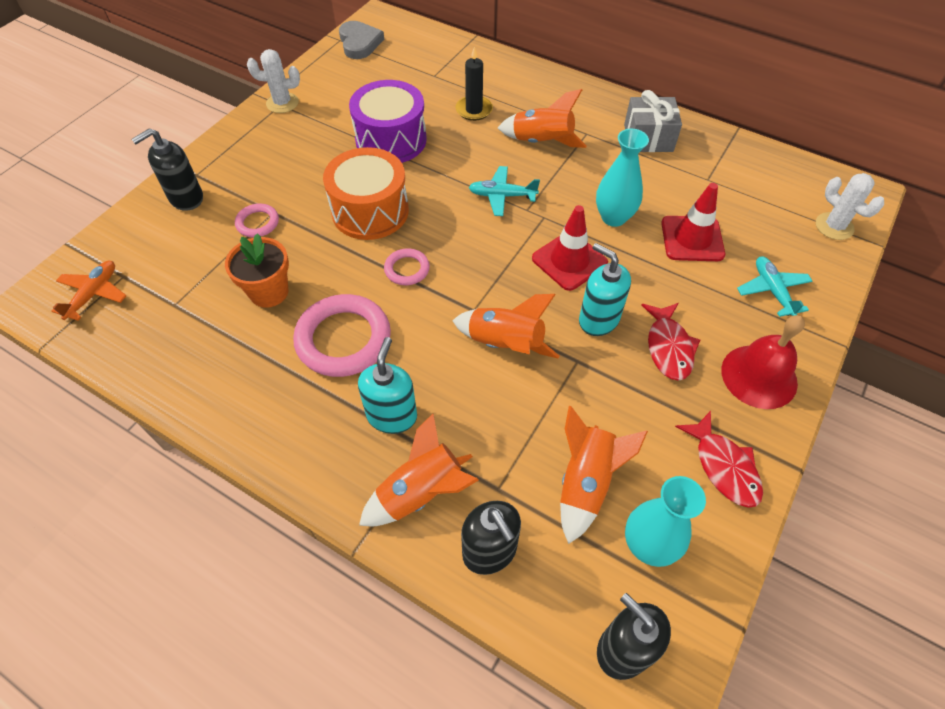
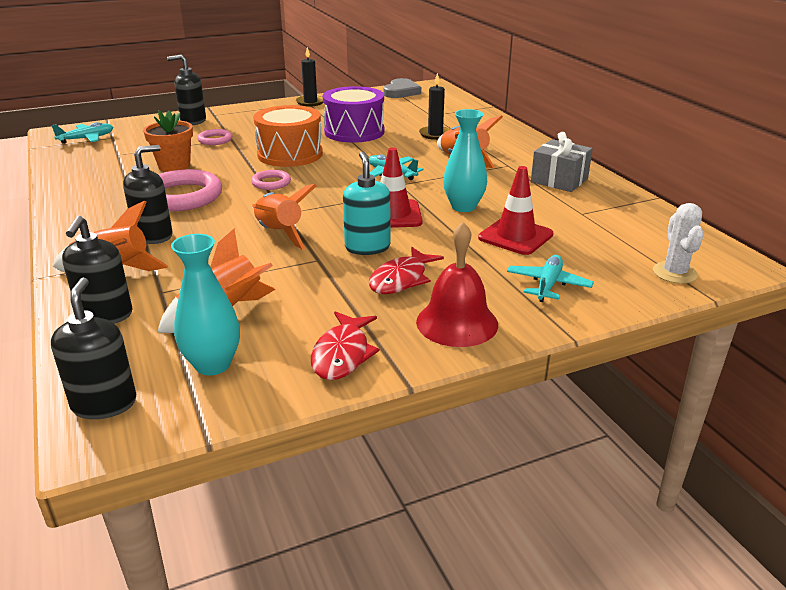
camera: 35 degrees right, 25 degrees down
orange plane [51,261,126,321] -> turquoise plane [52,122,113,144]
white cactus [247,49,300,113] -> black candle [296,47,323,106]
turquoise soap dispenser [358,337,417,434] -> black soap dispenser [123,145,173,244]

